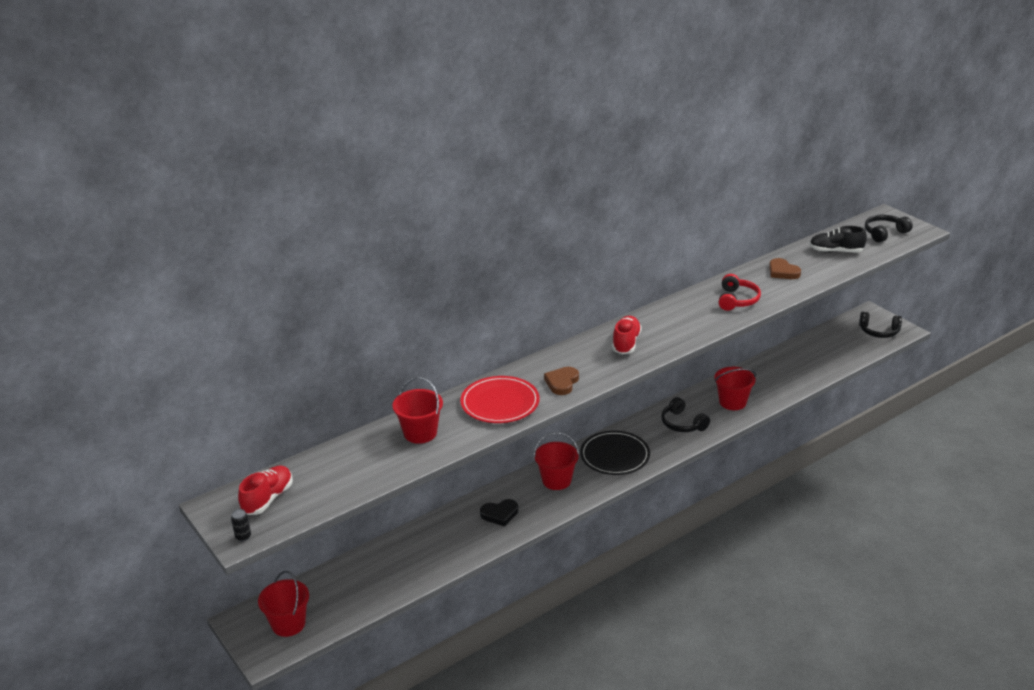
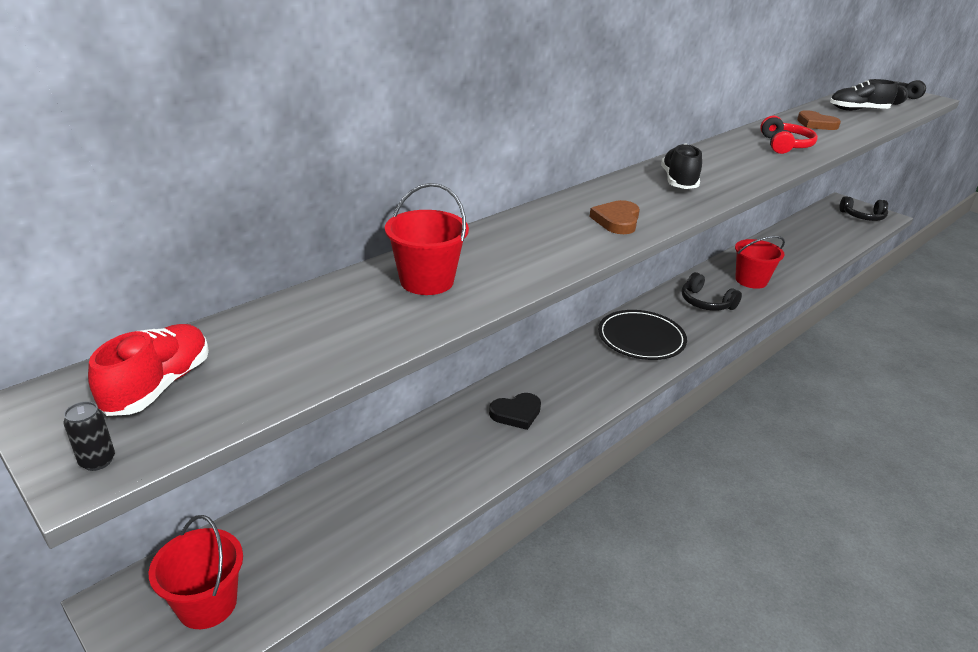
camera: 10 degrees left, 0 degrees up
red plate [460,376,540,423] -> none
red bucket [534,432,579,490] -> none
red shoe [612,316,642,354] -> black shoe [661,144,702,189]

